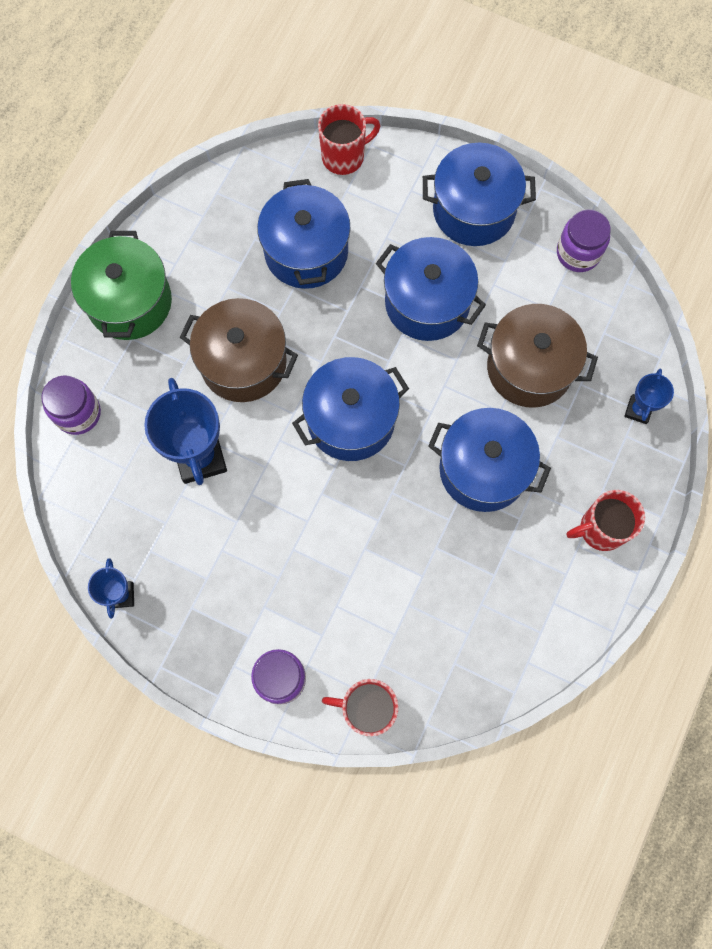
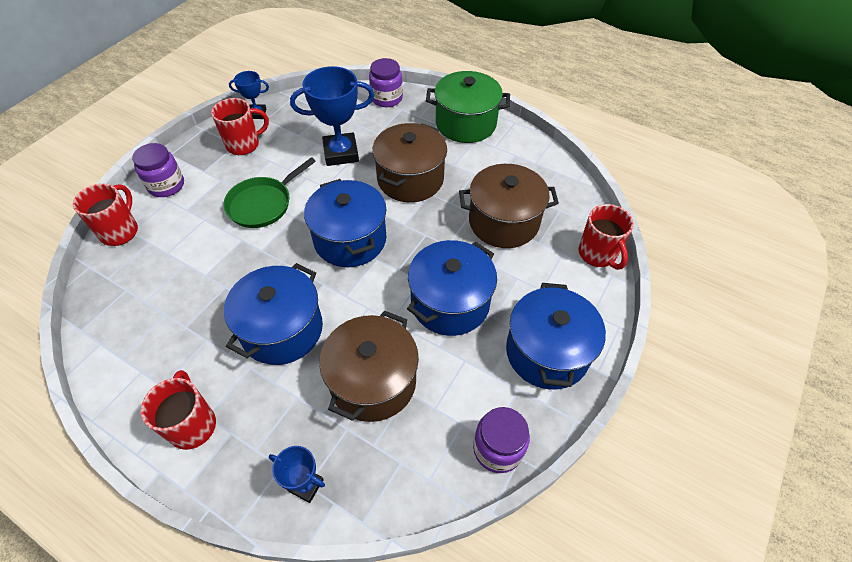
camera: 95 degrees right, 20 degrees down
blue pot [257,179,351,289] -> brown pot [459,164,559,248]
none -> red mug [211,98,269,155]
none -> green pan [223,157,316,228]

